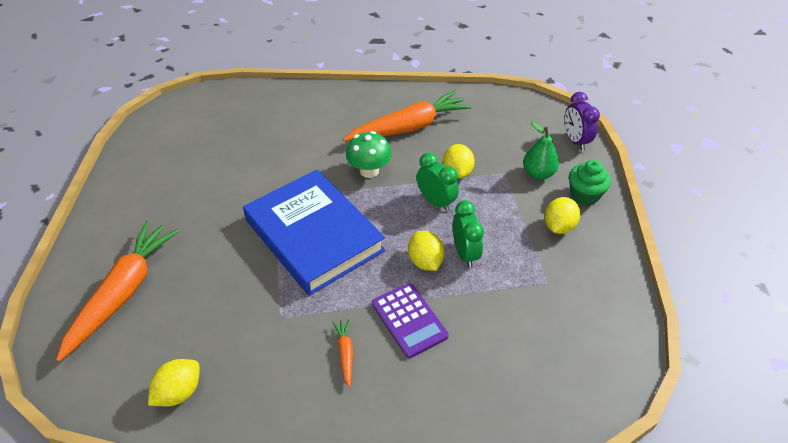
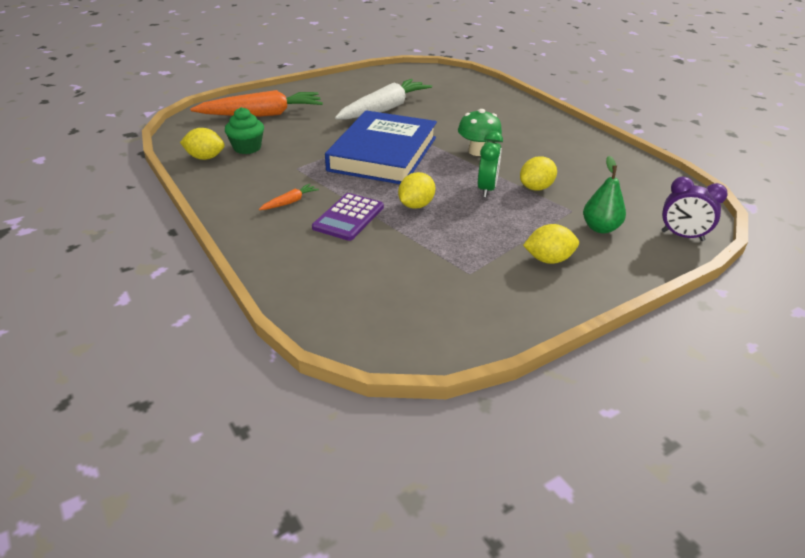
camera: 55 degrees right, 10 degrees down
orange carrot [343,90,472,141] -> none
green clock [453,200,484,268] -> none
purple clock [565,92,600,151] -> purple clock turned 105 degrees counterclockwise [661,177,728,241]
green cupcake [569,160,611,205] -> green cupcake moved to [225,107,264,154]
none -> white carrot [335,79,432,119]

